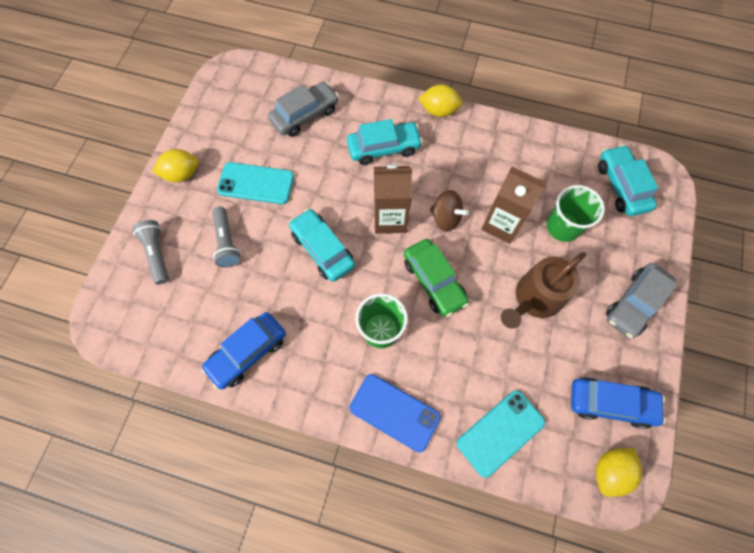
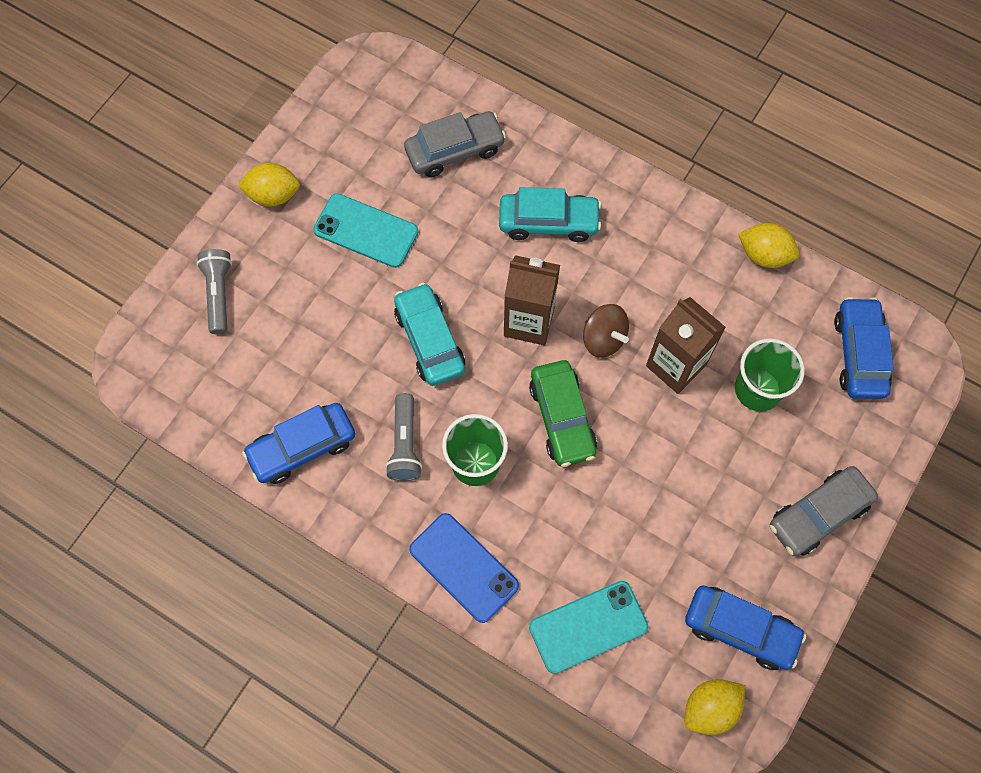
camera: 15 degrees right, 0 degrees up
grey flashlight [212,206,241,268] -> grey flashlight moved to [385,393,422,481]
yellow lemon [418,84,462,117] -> yellow lemon moved to [738,223,799,268]
brown watering can [501,252,586,329] -> none
turquoise car [598,145,658,216] -> blue car [834,297,894,399]

